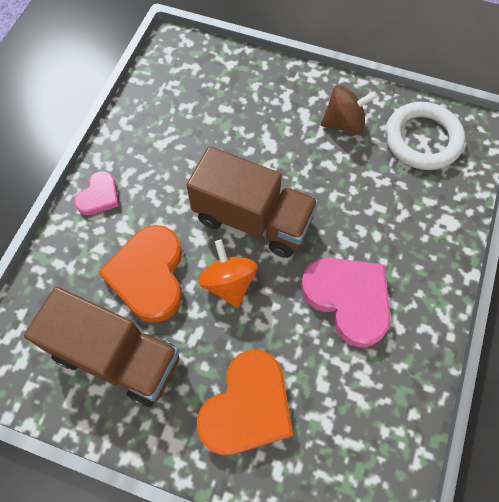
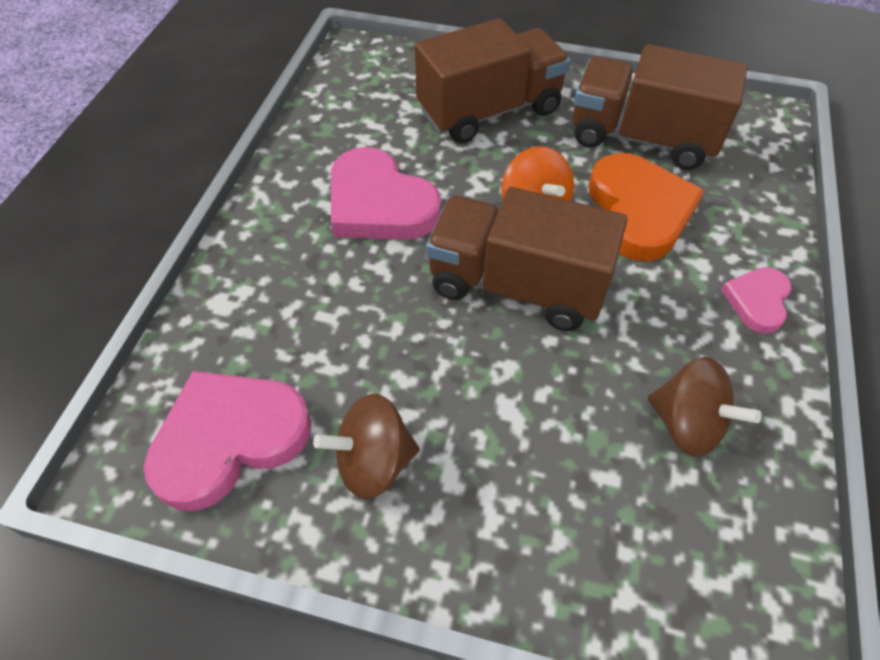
camera: 175 degrees right, 10 degrees down
orange heart [197,350,293,455] -> brown truck [415,18,571,143]
white ring [385,102,465,170] -> pink heart [144,371,312,511]
none -> brown spinning top [648,357,761,457]

